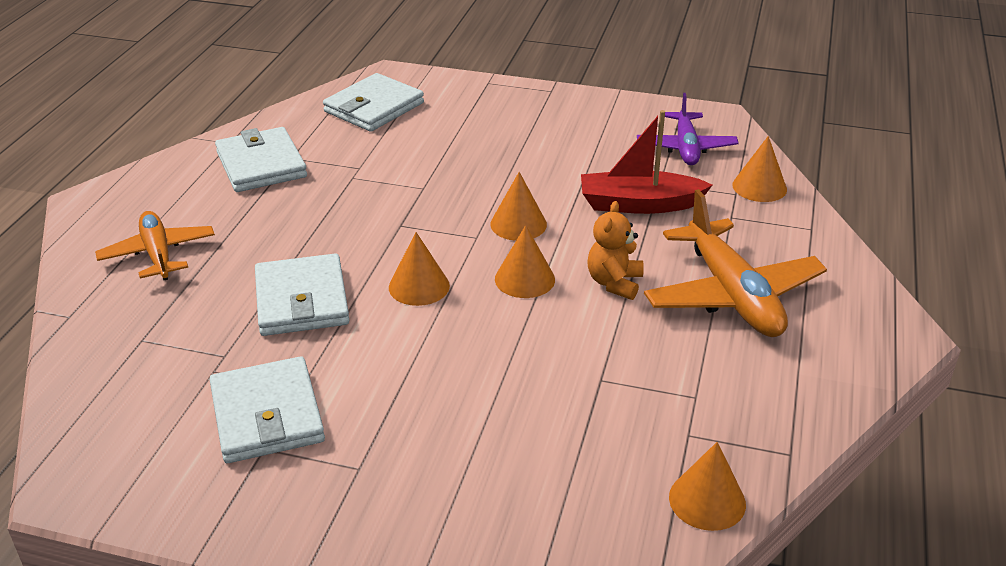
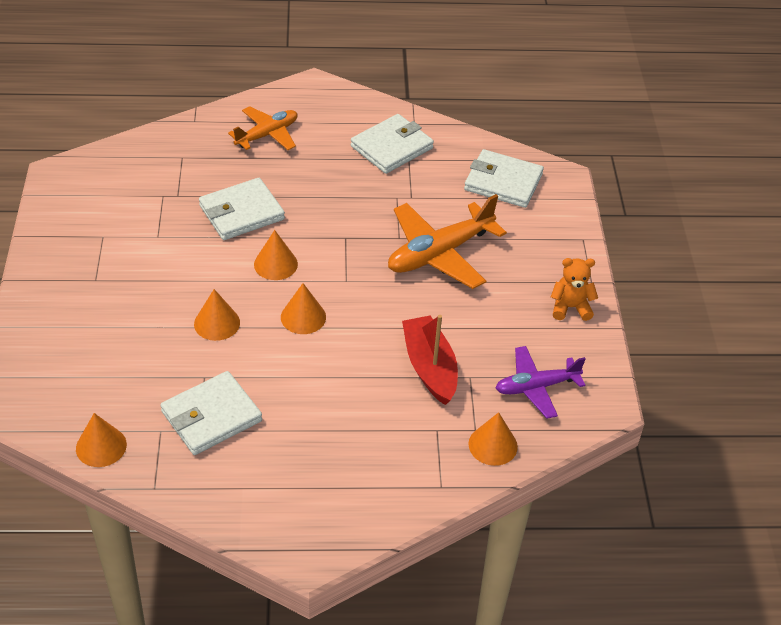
camera: 70 degrees right, 10 degrees up
white wallet [210,356,325,463] -> white wallet moved to [160,371,262,455]
orange cone [490,172,547,241] -> orange cone moved to [194,289,240,341]
orange teddy bear [587,201,644,300] -> orange teddy bear moved to [551,258,598,321]
orange plane [644,189,827,337] -> orange plane moved to [388,194,507,289]

